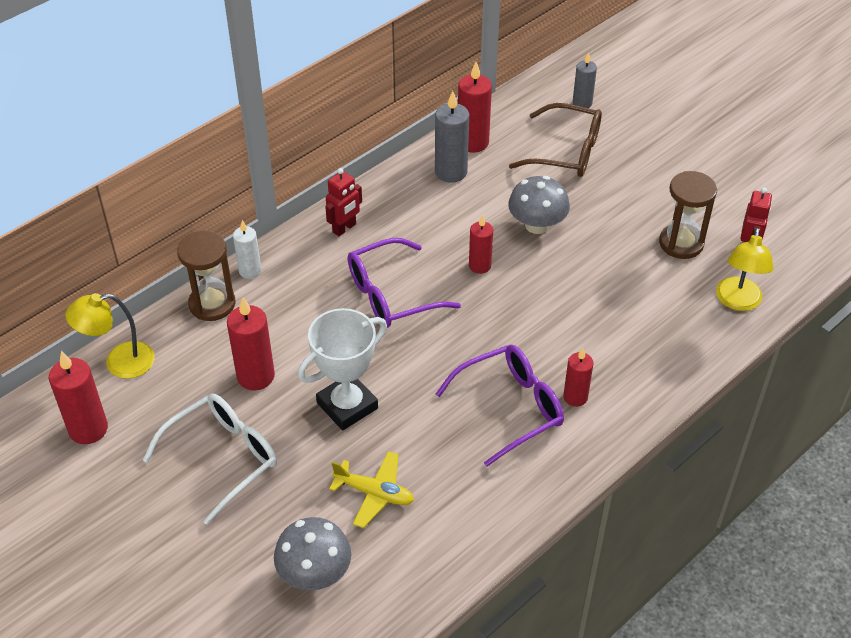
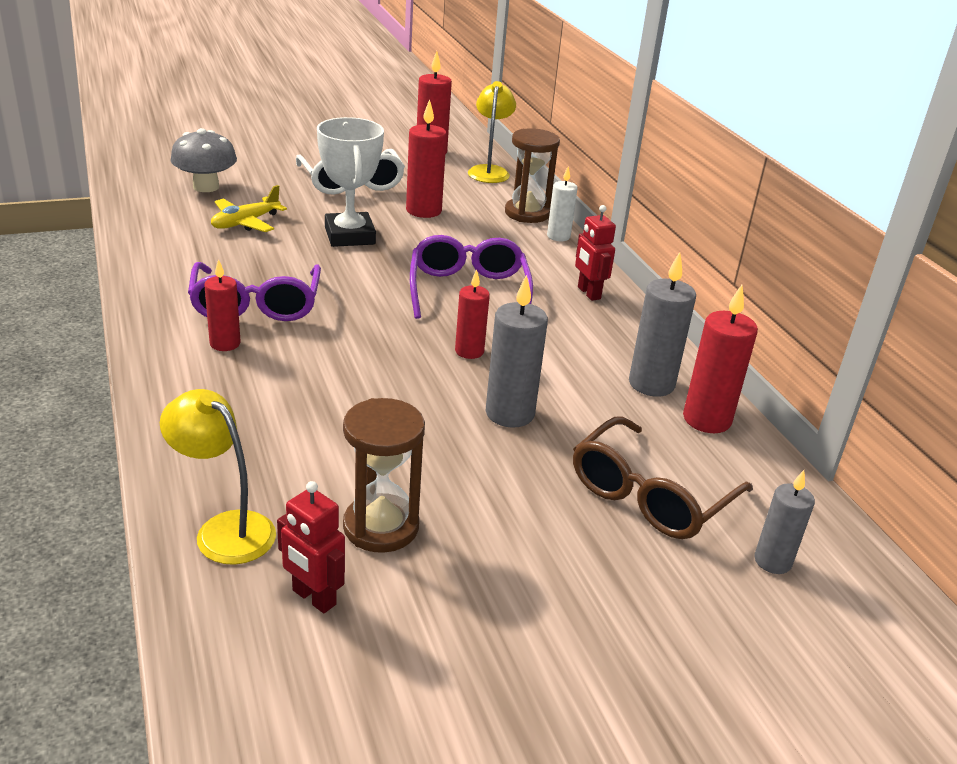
camera: 110 degrees right, 15 degrees down
grey mushroom [508,176,570,234] -> grey candle [486,274,548,428]

